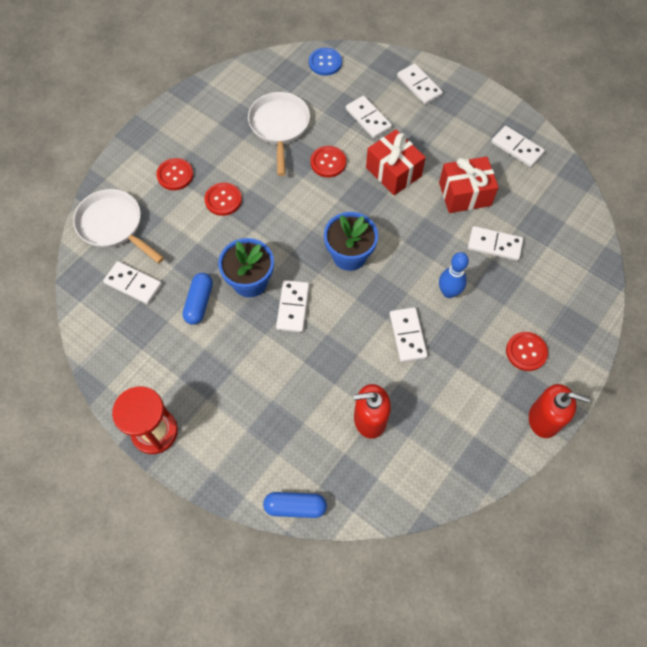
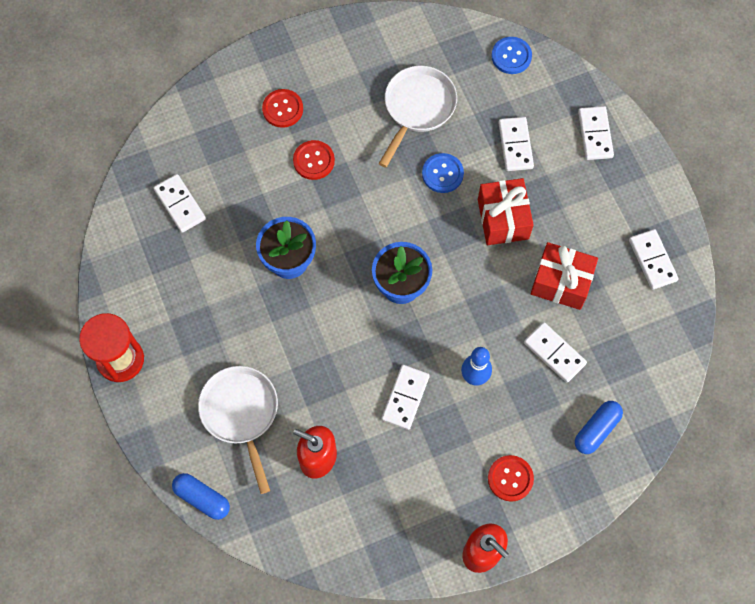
camera: 30 degrees right, 5 degrees up
white pan [73,189,164,263] -> white pan moved to [198,366,278,494]
blue capsule [183,273,213,325] -> blue capsule moved to [575,401,623,454]
white domino [276,280,309,332] -> none
red button [310,146,346,177] -> blue button [422,153,464,193]

